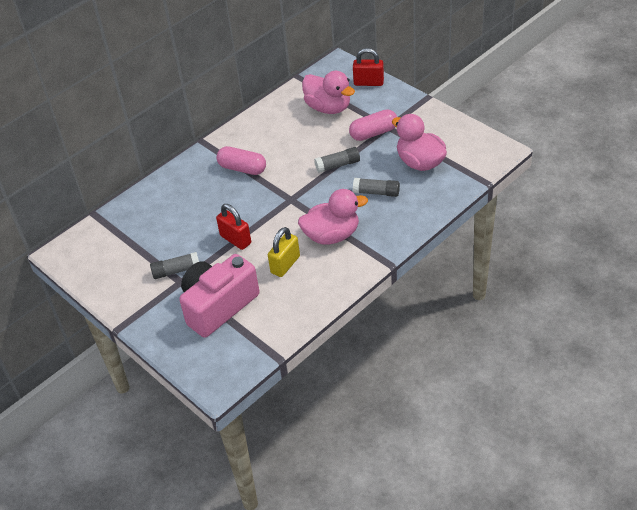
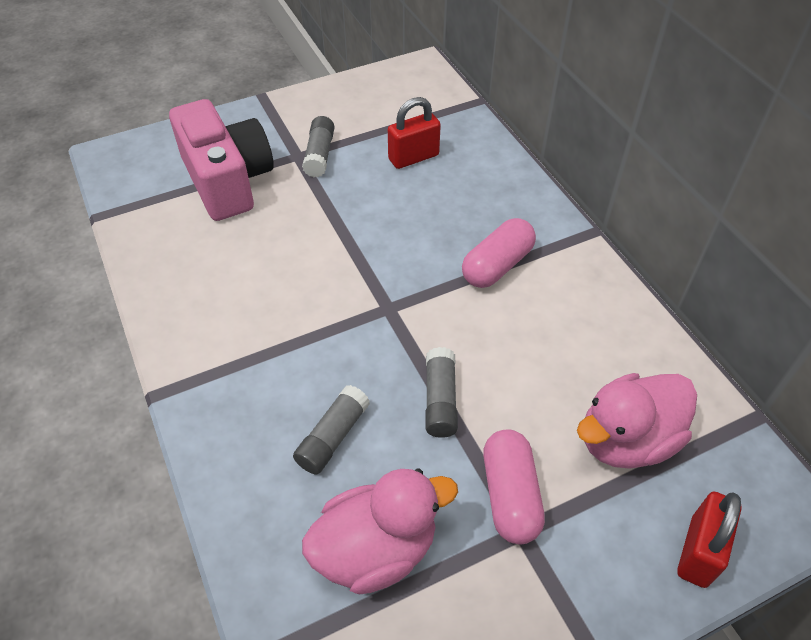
camera: 105 degrees right, 5 degrees up
red padlock [216,204,251,250] -> red padlock moved to [388,97,441,169]
yellow padlock [268,227,300,277] -> none
pink duck [298,189,368,245] -> none

